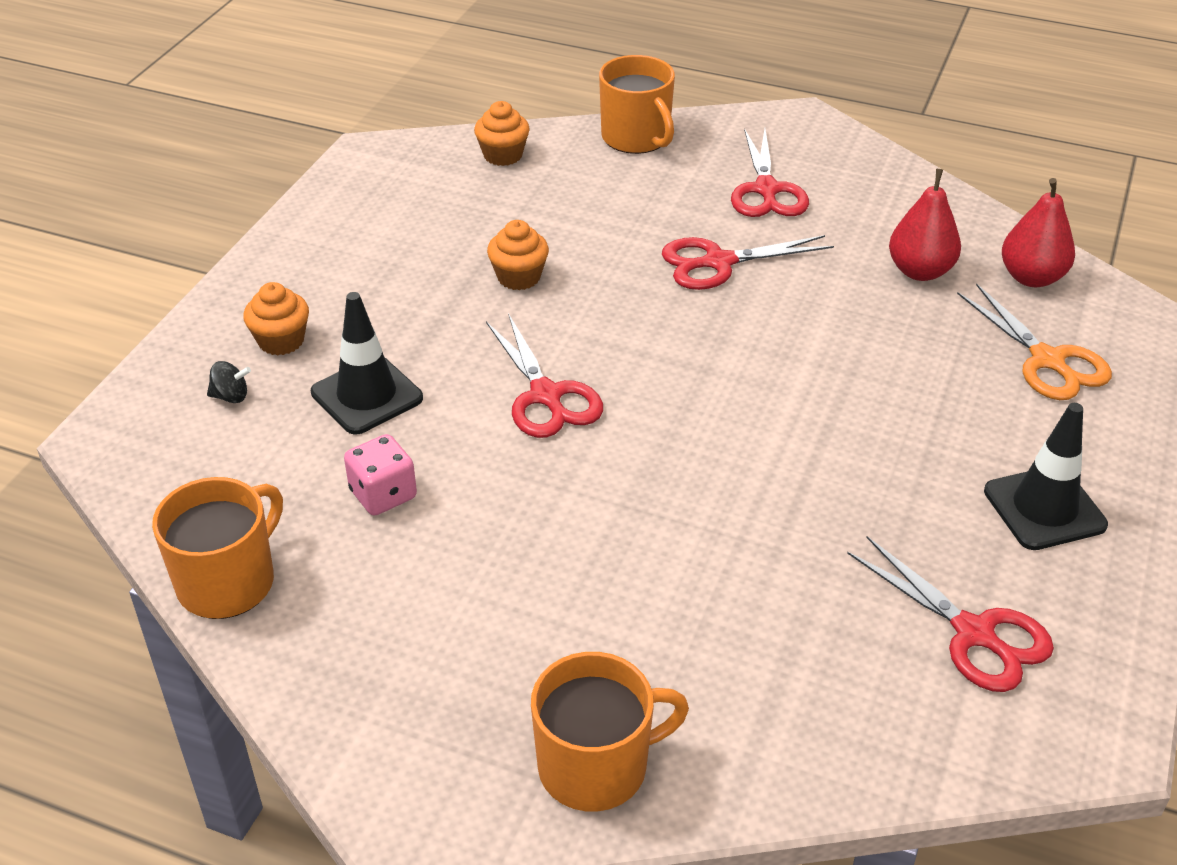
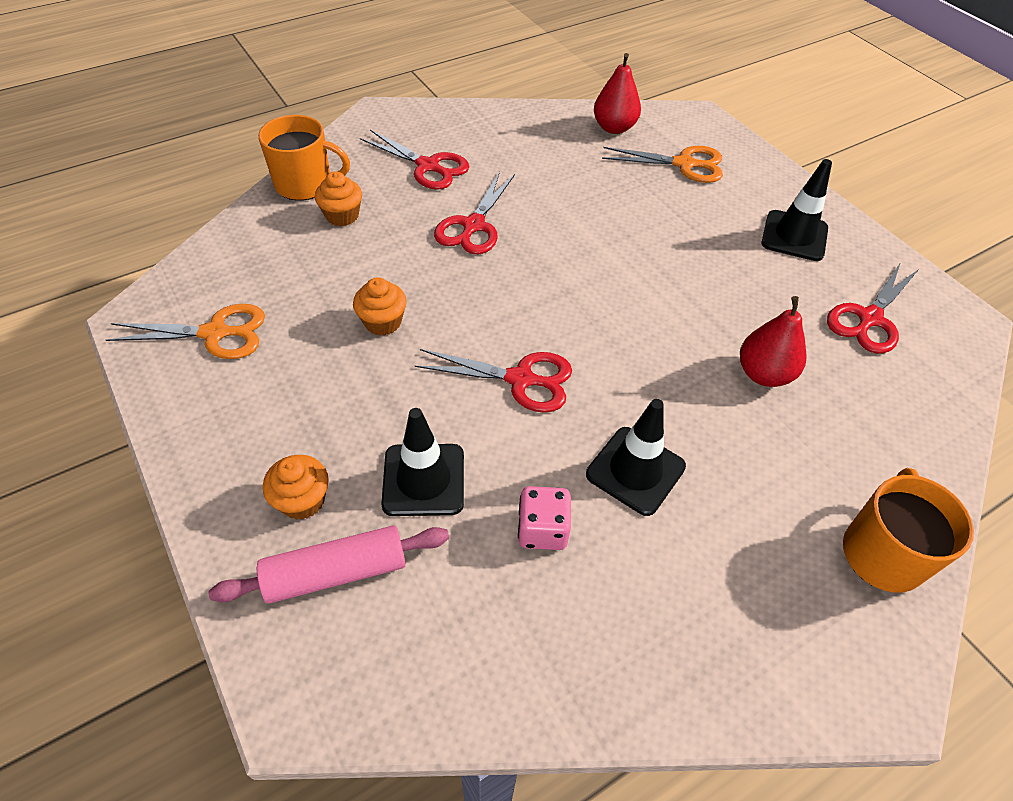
camera: 55 degrees left, 10 degrees up
orange mug [152,477,283,619] -> none
black spinning top [207,361,251,403] -> pink rolling pin [209,525,449,604]
orange cupcake [474,101,530,166] -> orange cupcake moved to [315,171,362,226]
red scissors [847,536,1054,692] -> red scissors turned 135 degrees clockwise [827,262,919,354]
red pear [889,169,961,281] -> red pear moved to [740,296,807,387]
none -> orange scissors [106,304,265,359]
none -> black traffic cone [586,399,686,516]

